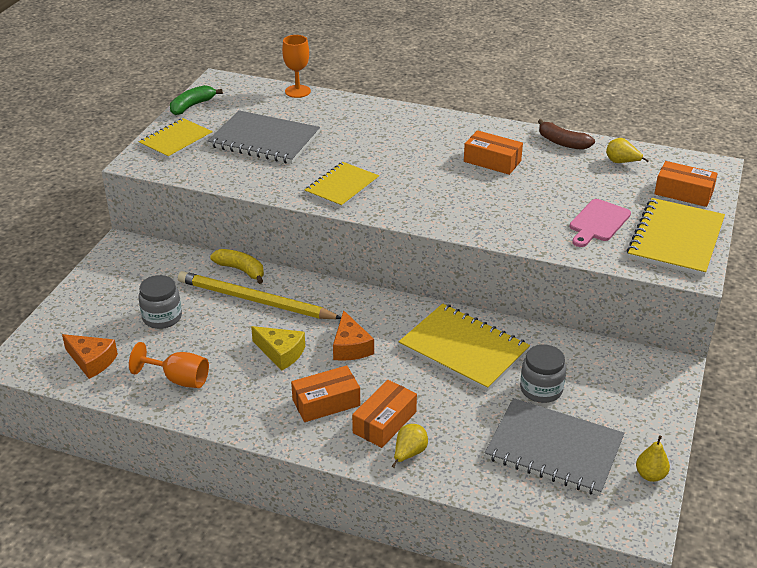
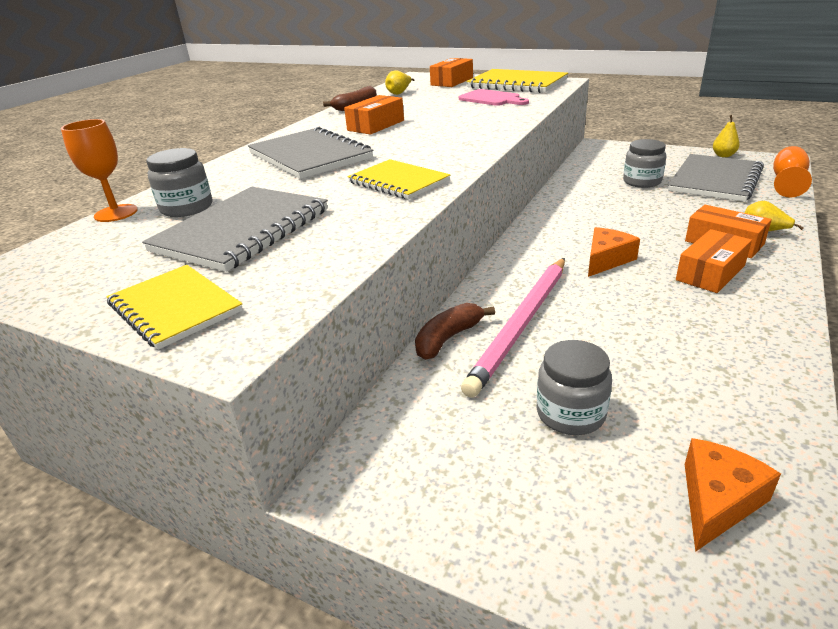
camera: 80 degrees left, 5 degrees down
orange goblet [129,342,209,388] -> orange goblet moved to [773,146,812,198]
green banana [170,85,223,115] -> none
yellow pencil [178,271,341,319] -> pink pencil [461,258,565,398]
yellow banana [210,249,264,284] -> brown banana [415,303,495,360]
yellow cheese [251,326,305,371] -> none
orange box [291,365,360,422] -> orange box turned 60 degrees clockwise [676,229,752,293]
orange cheese [333,310,374,361] -> orange cheese turned 45 degrees counterclockwise [588,227,640,277]
yellow notebook [399,304,530,391] -> none
none -> grey jar [146,148,212,217]
none -> grey notebook [248,127,373,179]

